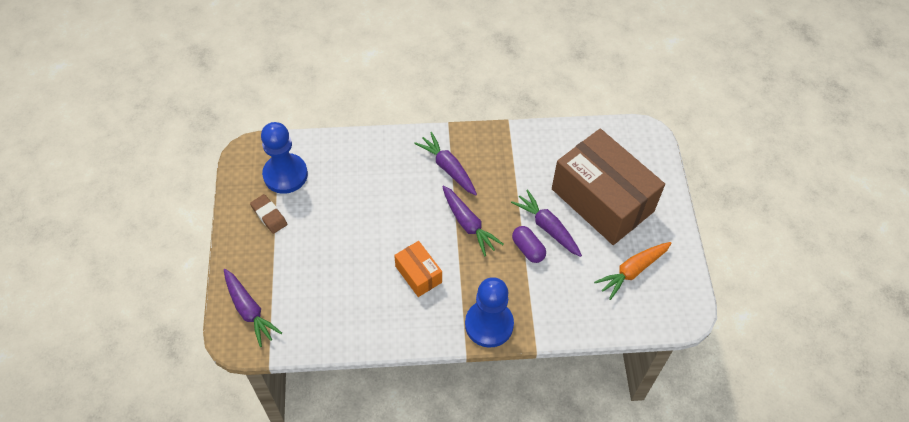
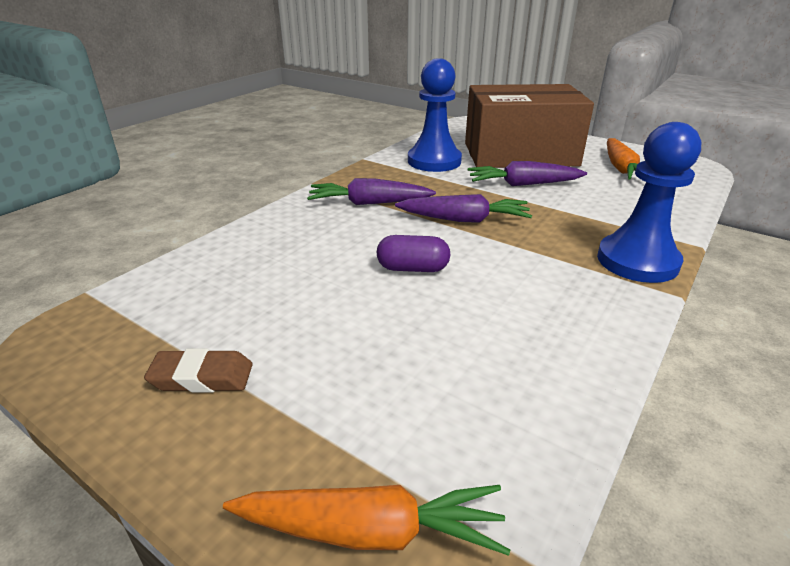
camera: 50 degrees left, 25 degrees down
purple carrot [224,269,282,347] -> orange carrot [223,485,510,556]
blue pawn [261,122,308,194] -> blue pawn moved to [408,58,462,172]
orange box [394,241,442,297] -> none
purple capsule [512,226,546,263] -> purple capsule moved to [377,235,450,272]

